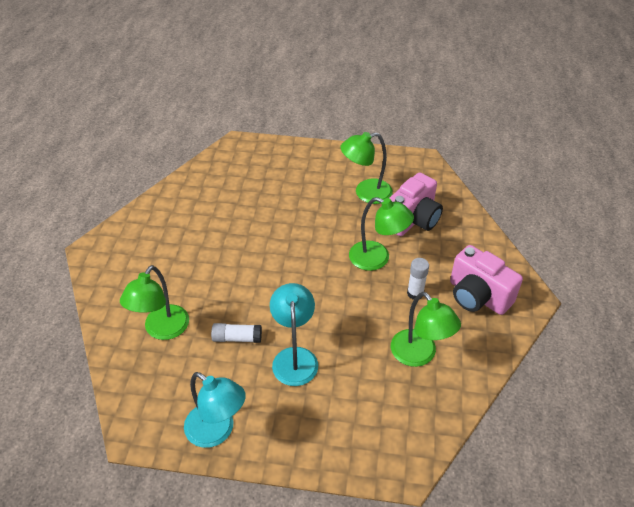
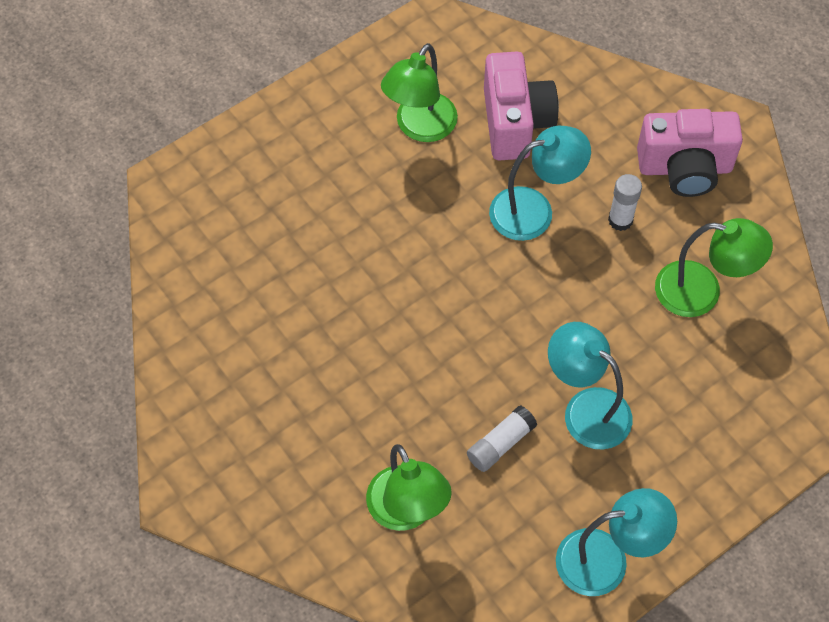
camera: 45 degrees left, 15 degrees up
green lamp [349,197,414,271] -> turquoise lamp [489,126,591,241]

